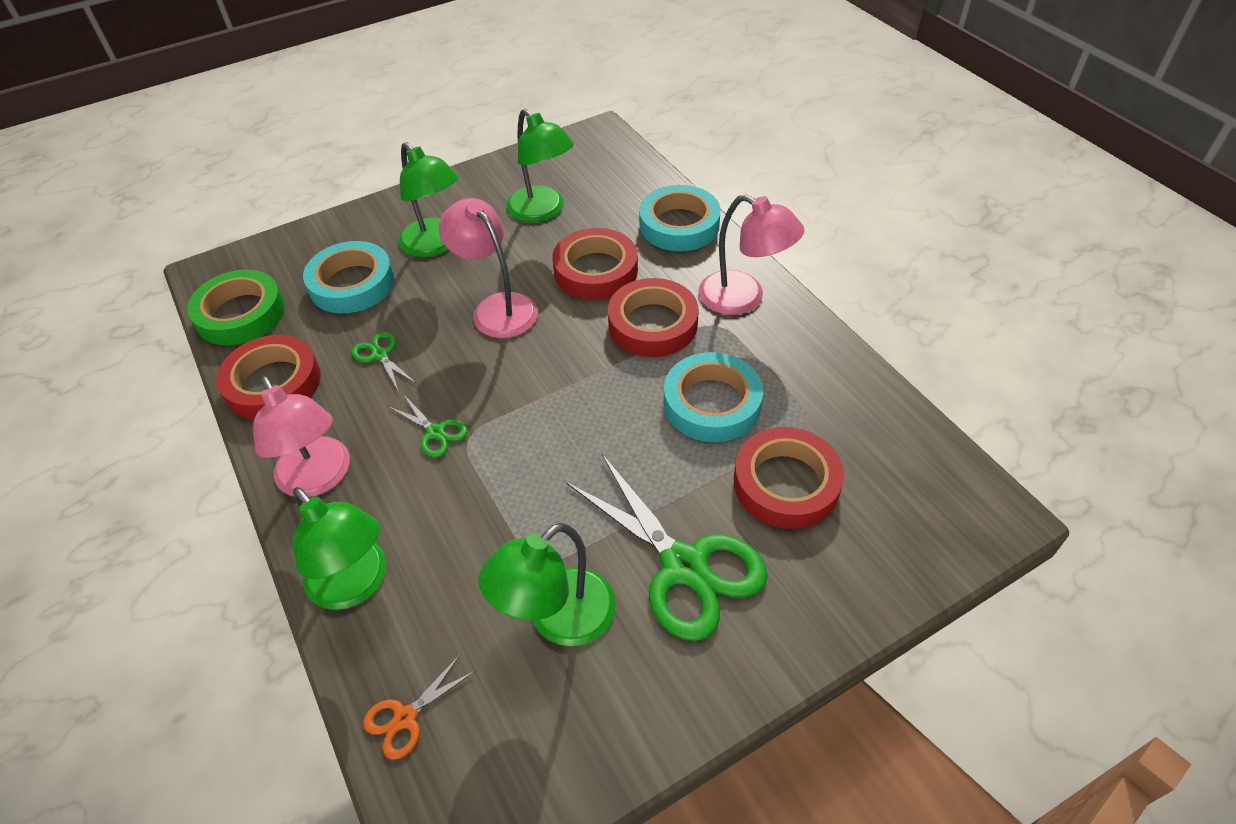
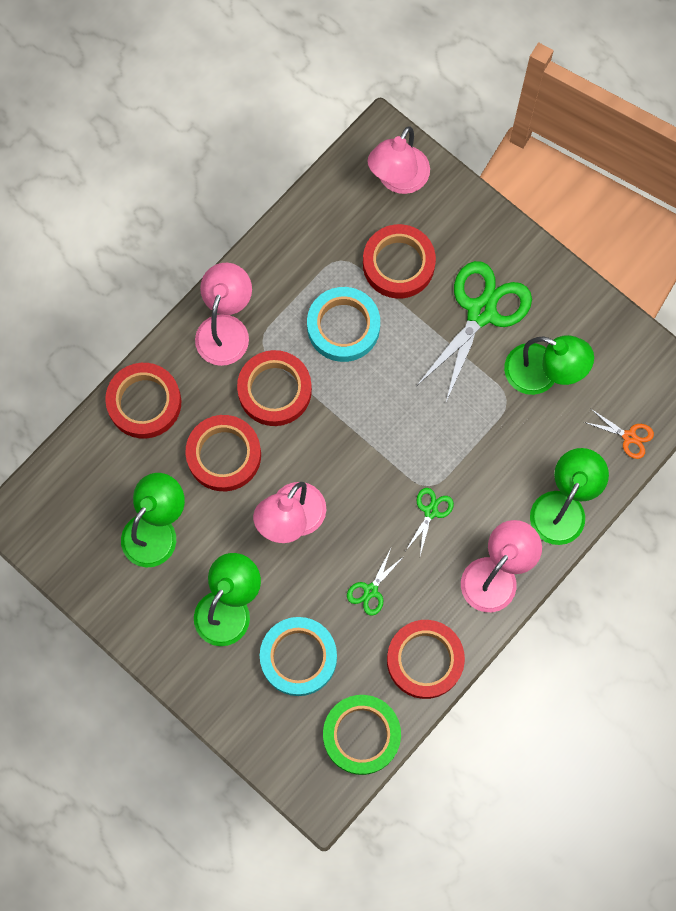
camera: 110 degrees left, 25 degrees up
turquoise tape [639,185,721,251] -> red tape [105,363,181,439]
none -> pink lamp [368,126,430,194]

